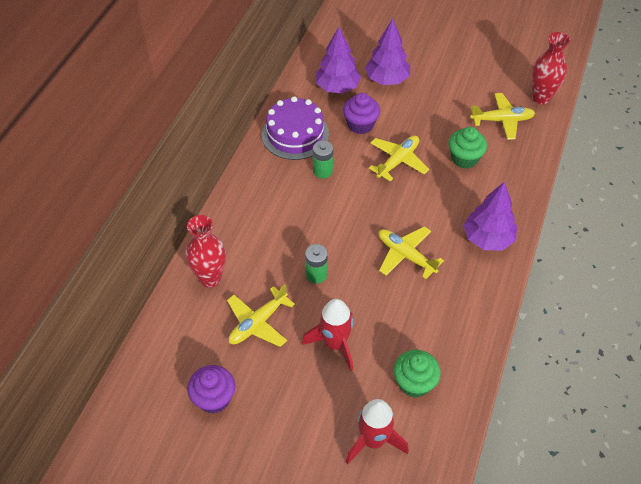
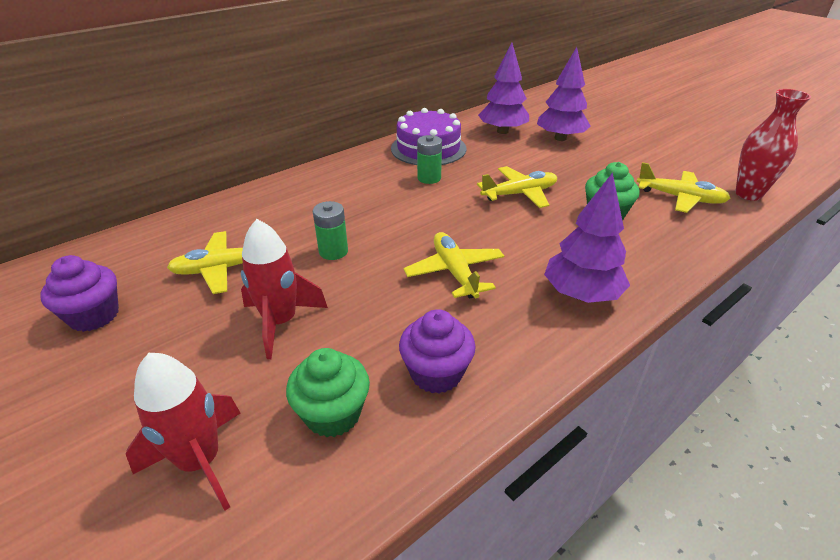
camera: 30 degrees right, 15 degrees down
red vase [185,215,226,288] -> none
purple cupcake [343,93,380,134] -> purple cupcake moved to [399,309,476,394]

